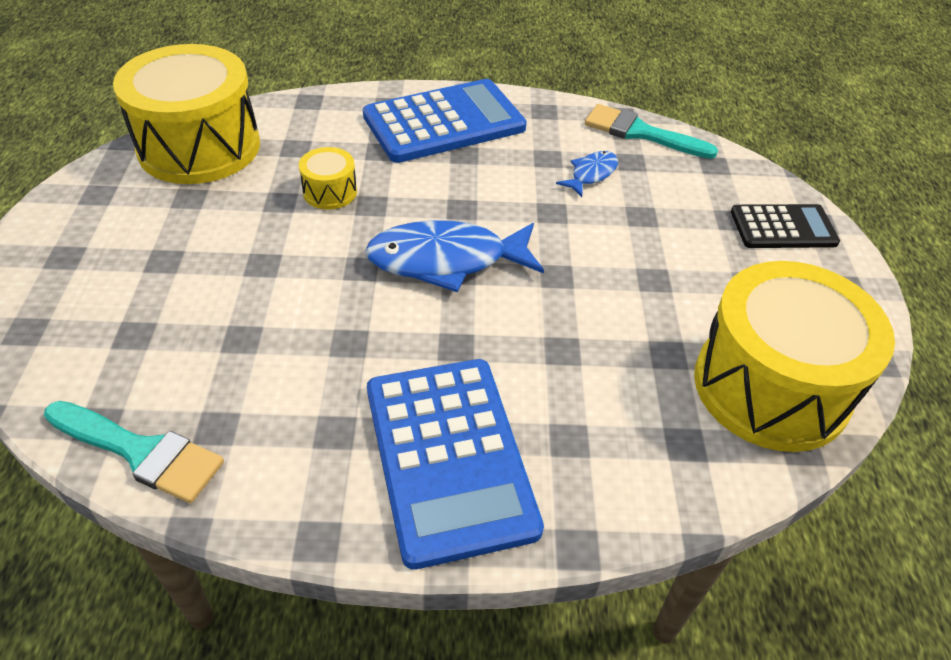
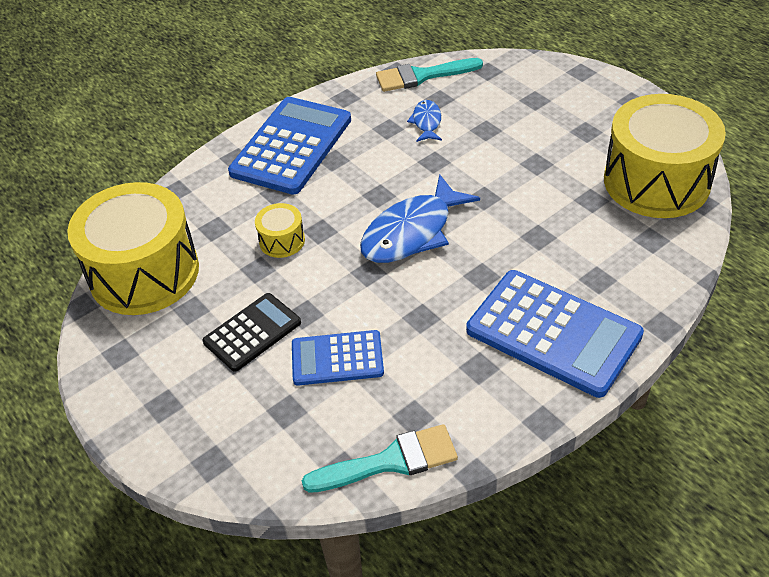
camera: 35 degrees left, 0 degrees up
black calculator [731,204,840,248] -> black calculator moved to [203,293,301,372]
none -> blue calculator [292,330,384,386]

